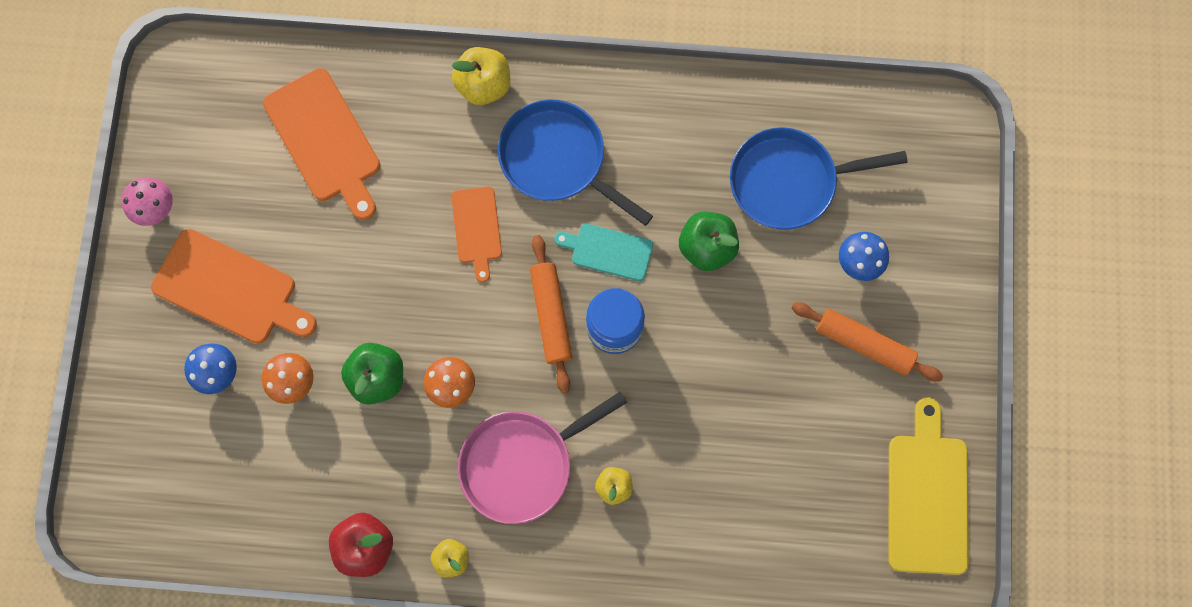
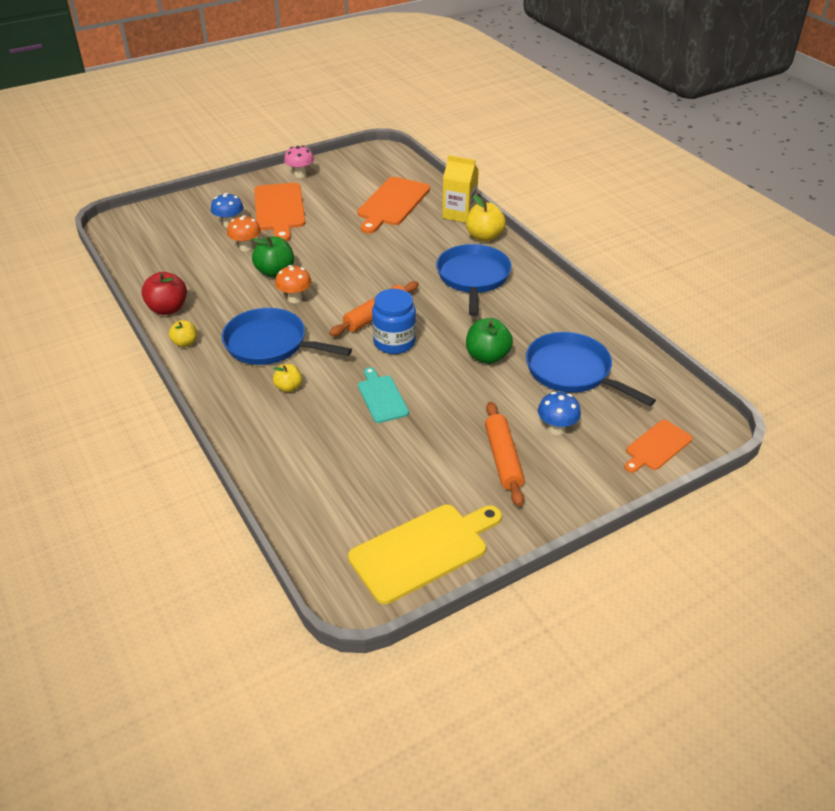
camera: 55 degrees right, 35 degrees down
orange cutting board [451,186,502,282] -> orange cutting board moved to [624,420,693,473]
pink pan [458,392,627,524] -> blue pan [222,308,352,365]
turquoise cutting board [554,223,653,281] -> turquoise cutting board moved to [358,367,409,423]
none -> yellow carton [442,155,479,223]

